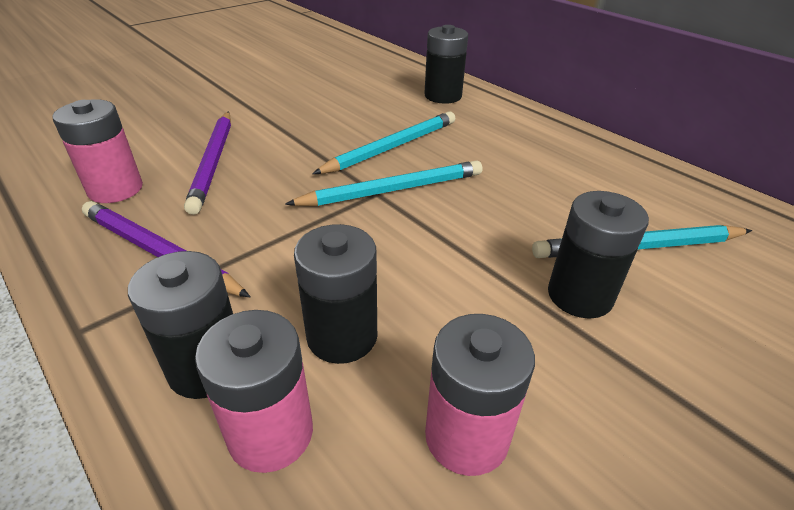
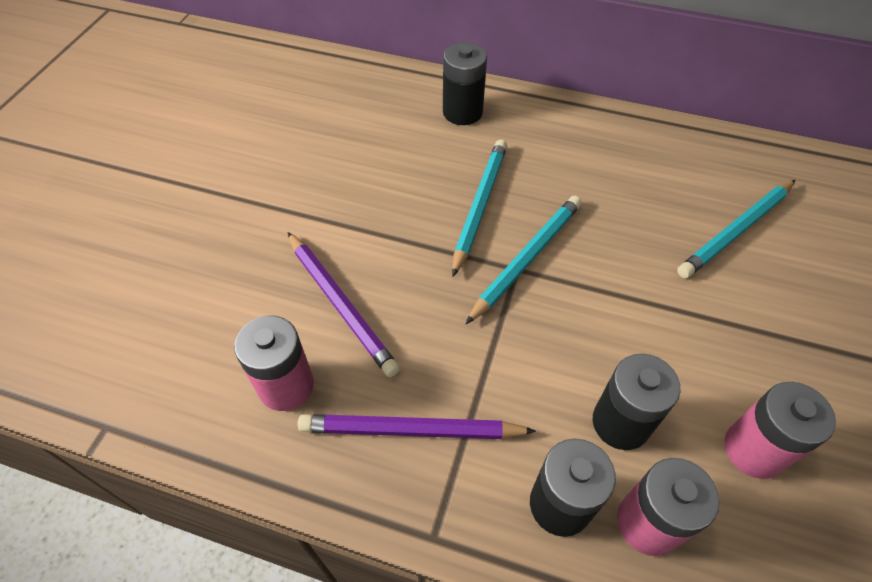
camera: 30 degrees left, 15 degrees up
black battery [548,191,649,319] -> none

